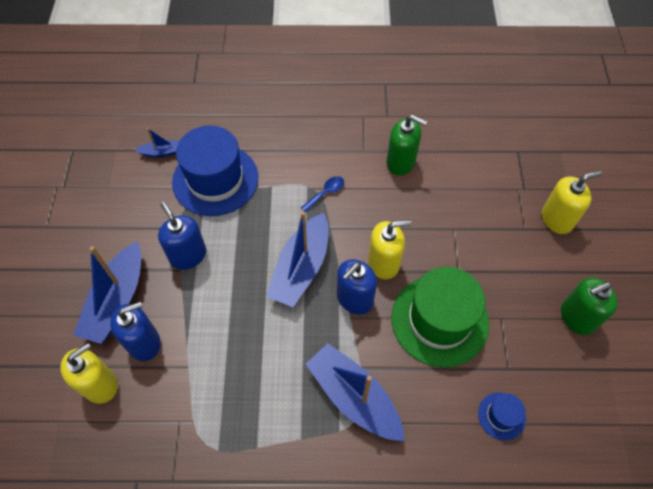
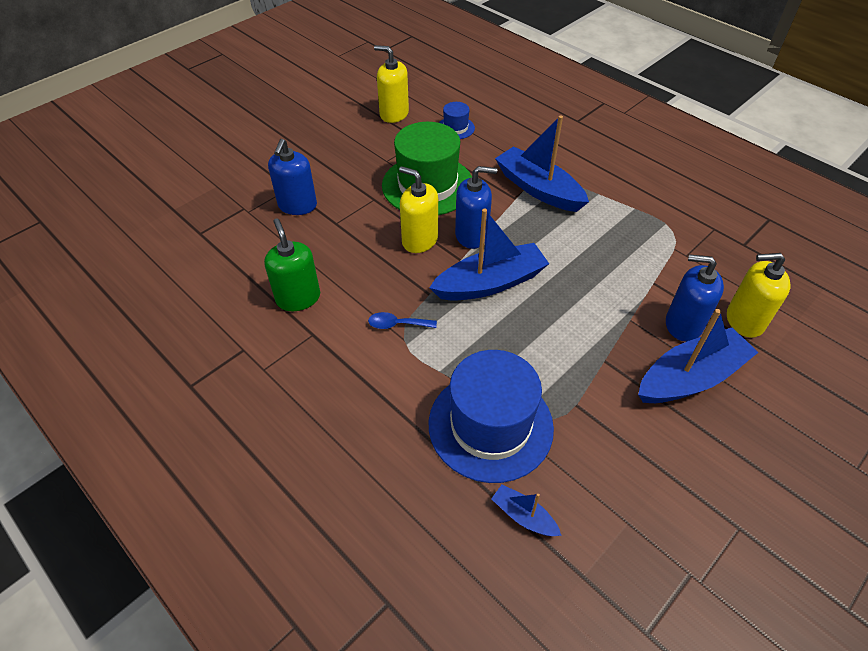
camera: 135 degrees left, 10 degrees down
blue soap dispenser [158,202,206,270] -> blue soap dispenser moved to [268,139,317,215]
blue boat [306,343,404,441] -> blue boat turned 135 degrees clockwise [495,115,589,212]
yellow soap dispenser [542,171,602,234] -> yellow soap dispenser moved to [374,45,409,123]
green soap dispenser [561,277,618,335] -> none

